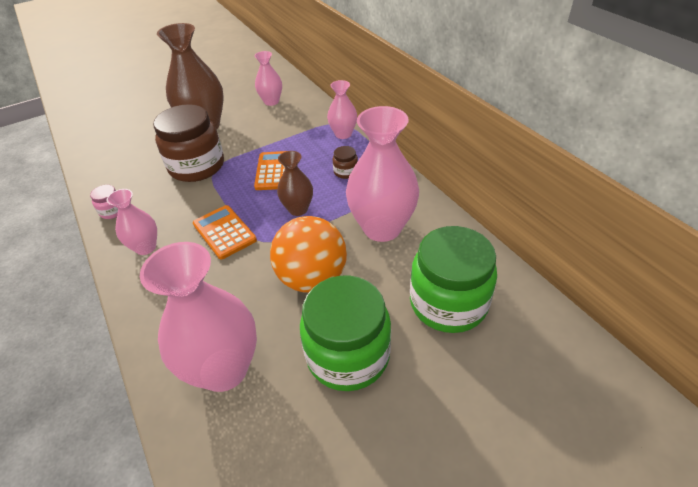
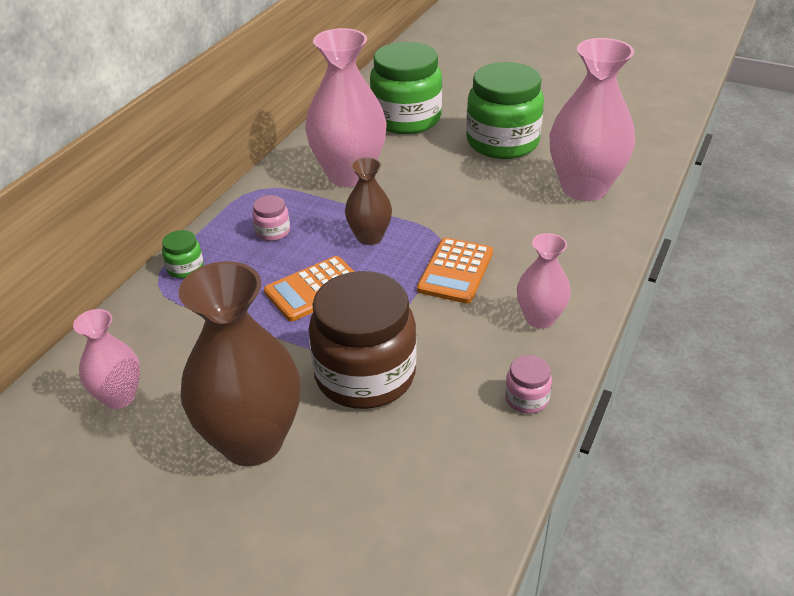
camera: 125 degrees left, 5 degrees down
orange ball [270,216,347,292] -> none
pink vase [327,80,357,139] -> green jar [162,230,204,278]
brown jar [333,146,358,179] -> pink jar [252,195,290,241]

